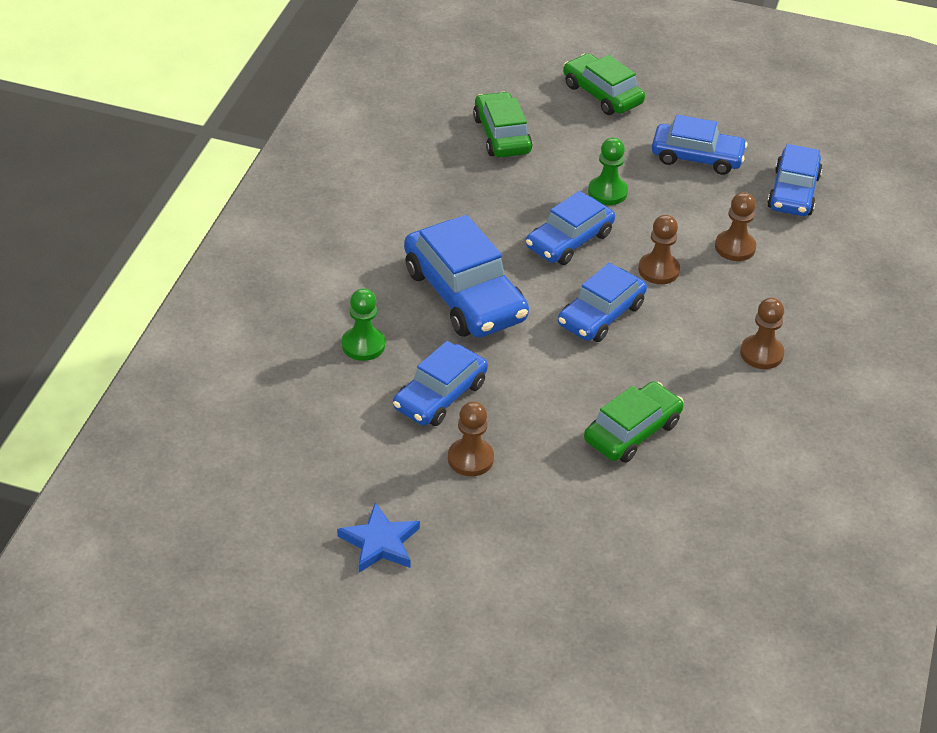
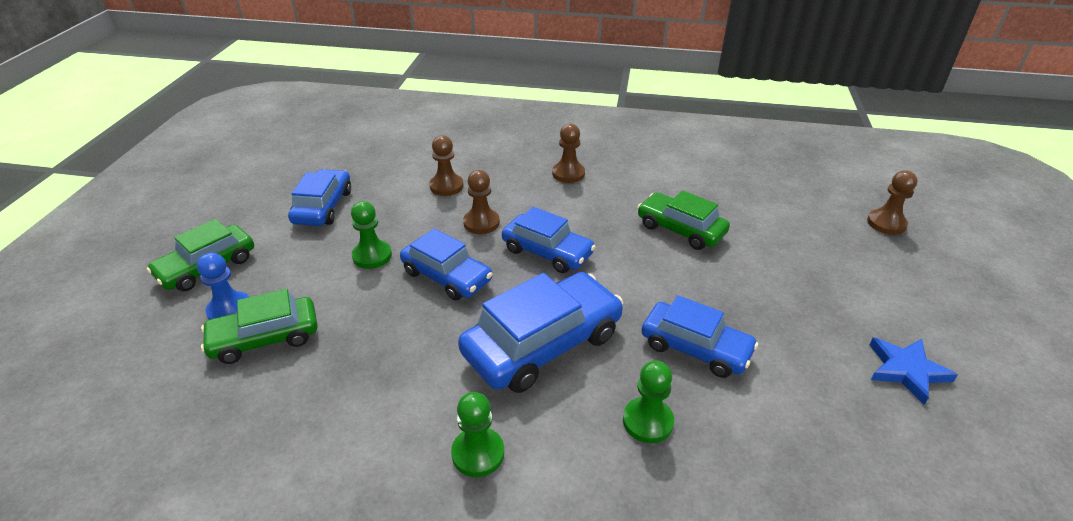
camera: 95 degrees left, 5 degrees down
brown pawn [448,401,494,476] -> brown pawn moved to [867,170,917,235]
blue car [767,144,823,216] -> none
none -> blue pawn [197,253,249,320]
none -> green pawn [451,392,504,477]

